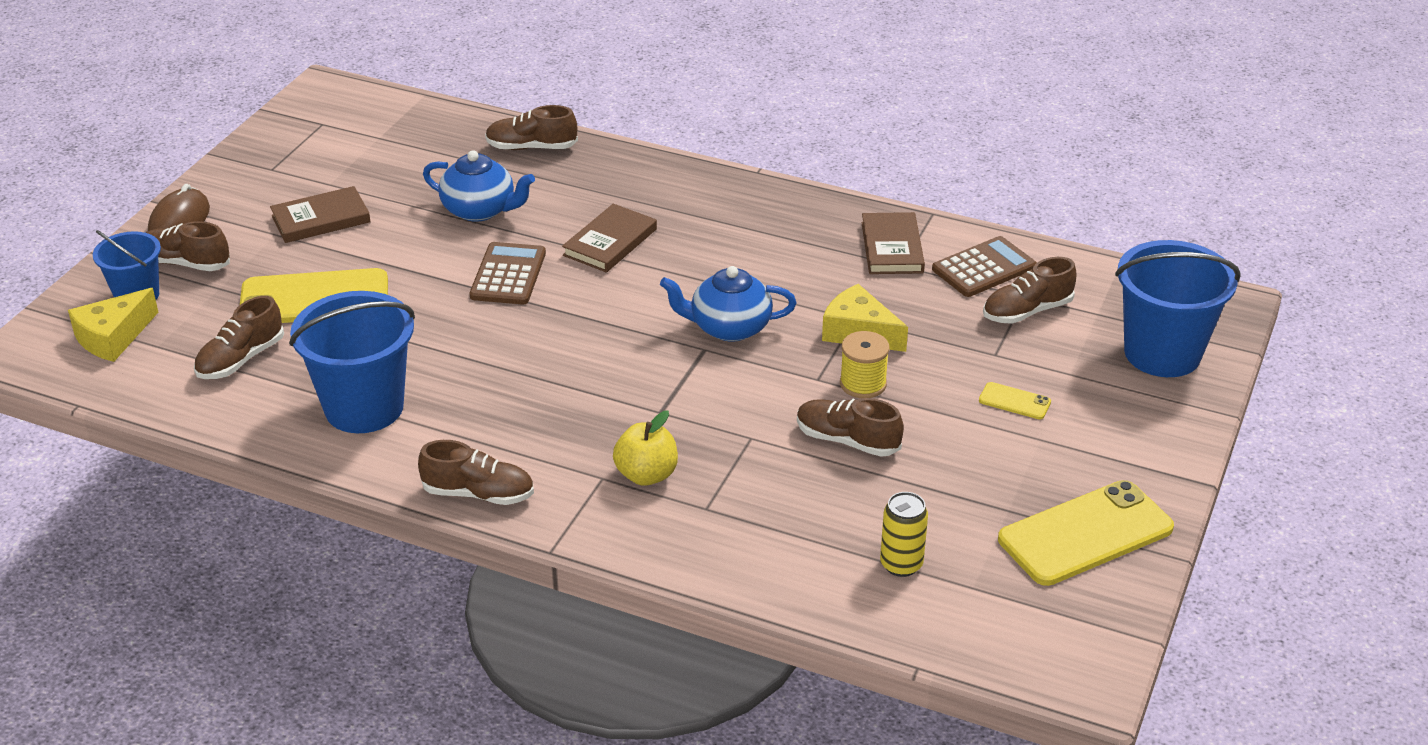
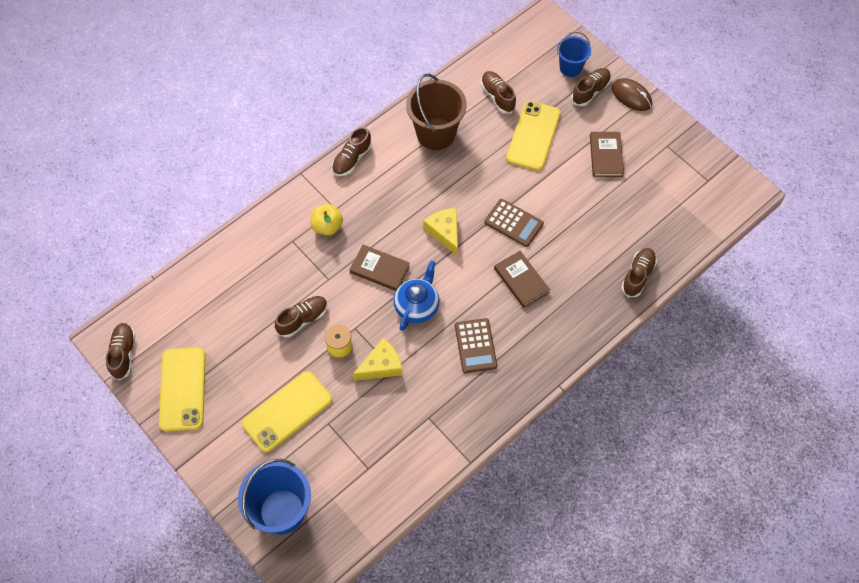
camera: 115 degrees right, 25 degrees up
yellow cheese [68,288,158,362] -> yellow cheese moved to [423,208,458,256]
blue bucket [289,291,415,433] -> brown bucket [406,74,467,150]
blue teapot [423,150,535,222] -> none
brown book [862,212,925,274] -> brown book moved to [350,245,410,291]
yellow can [880,492,928,577] -> none
brown calculator [932,236,1037,297] -> brown calculator moved to [455,318,497,373]
yellow phone [979,382,1051,419] -> yellow phone [242,371,332,452], size x2.29
brown shoe [983,257,1076,324] -> brown shoe moved to [106,323,136,381]

